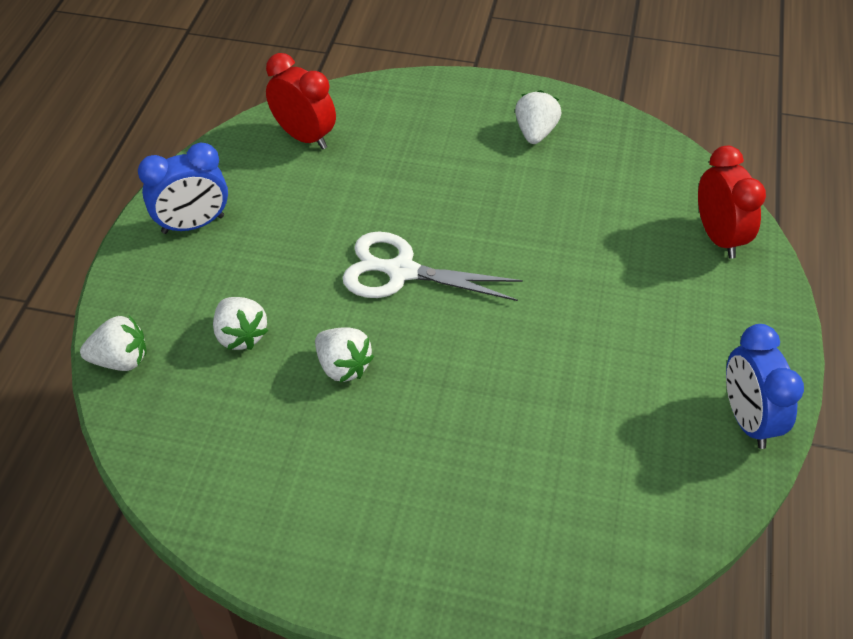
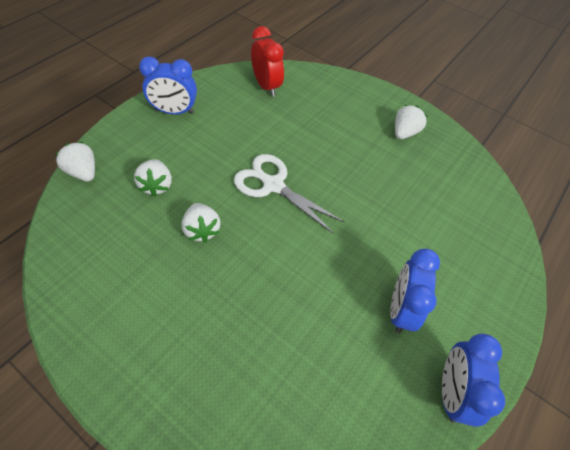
camera: 20 degrees right, 5 degrees up
white strawberry [80,316,147,371] -> white strawberry turned 150 degrees counterclockwise [55,142,95,182]
red clock [698,146,766,259] -> none
none -> blue clock [390,249,440,333]

